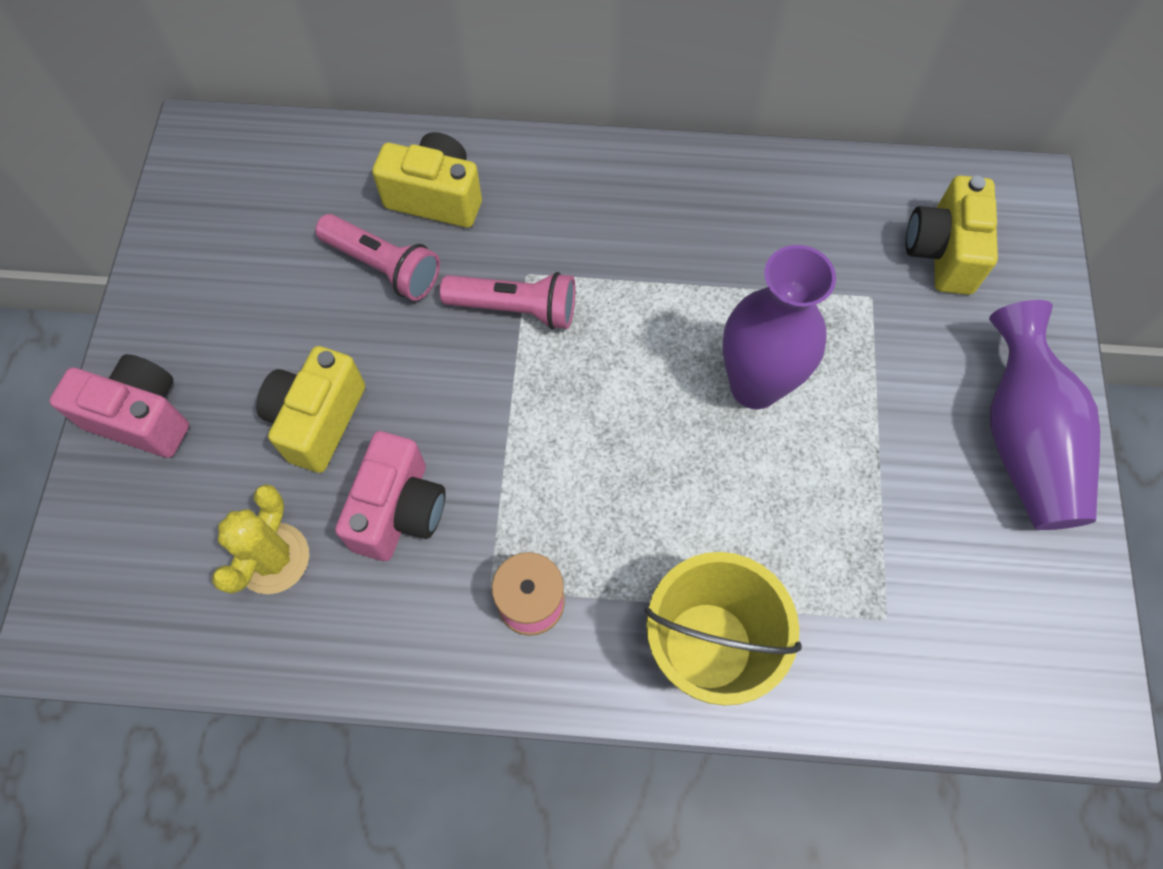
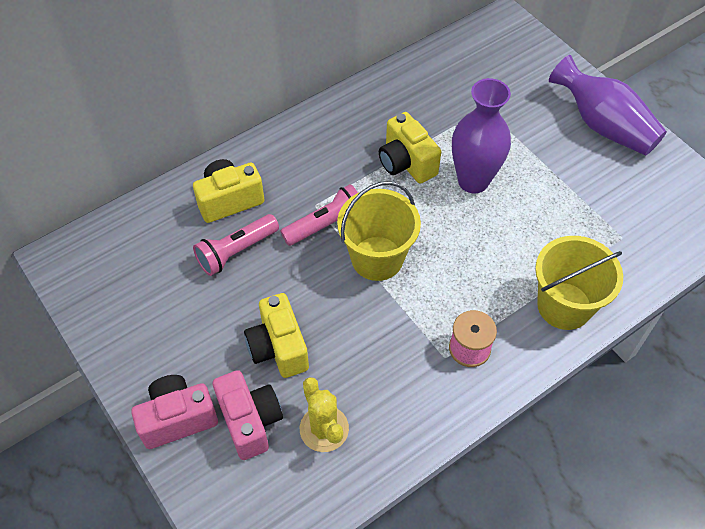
camera: 40 degrees left, 10 degrees down
pink flashlight [315,214,440,301] -> pink flashlight turned 150 degrees clockwise [193,214,279,276]
pink camera [335,431,446,561] -> pink camera moved to [212,370,283,460]
yellow camera [906,176,998,295] -> yellow camera moved to [379,112,441,184]
none -> yellow bucket [337,181,421,281]

